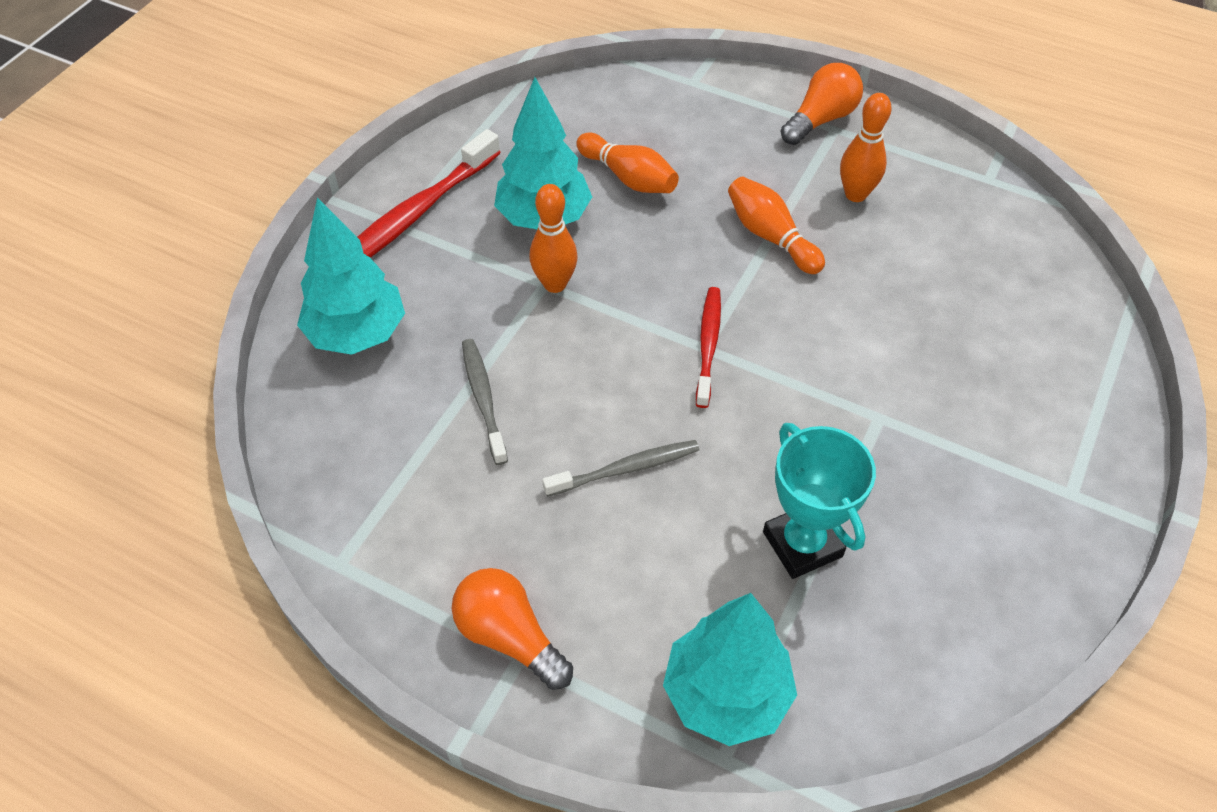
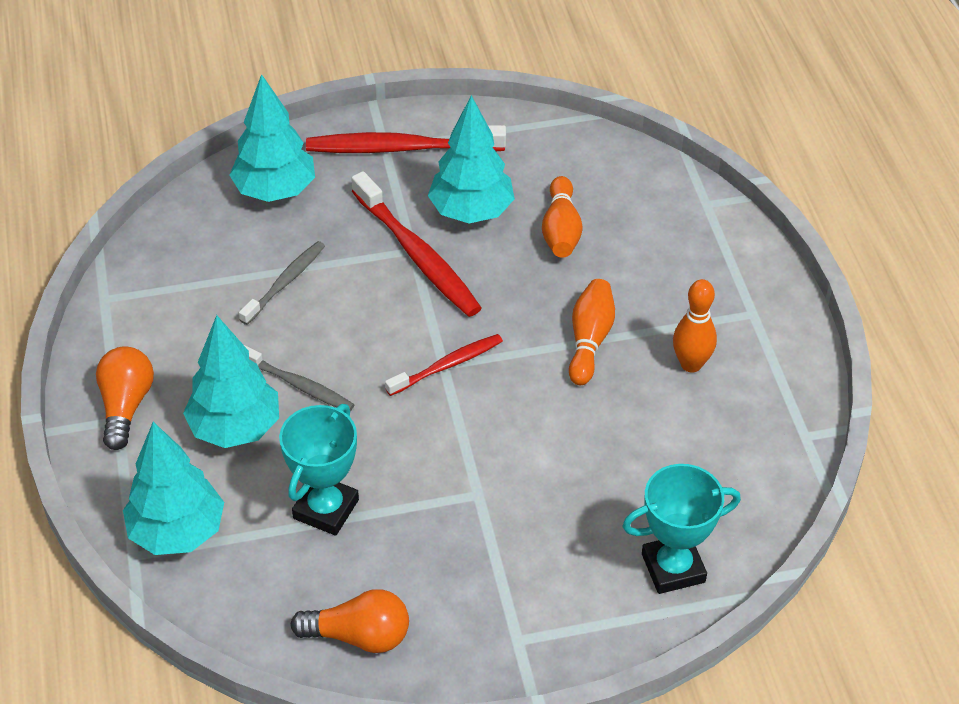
camera: 50 degrees right, 5 degrees down
orange bowling pin [529,184,578,293] -> red toothbrush [351,171,482,317]
orange light bulb [781,63,863,145] -> orange light bulb moved to [290,589,409,653]
none -> turquoise tree [183,315,279,448]
none -> turquoise trophy [622,464,741,594]

